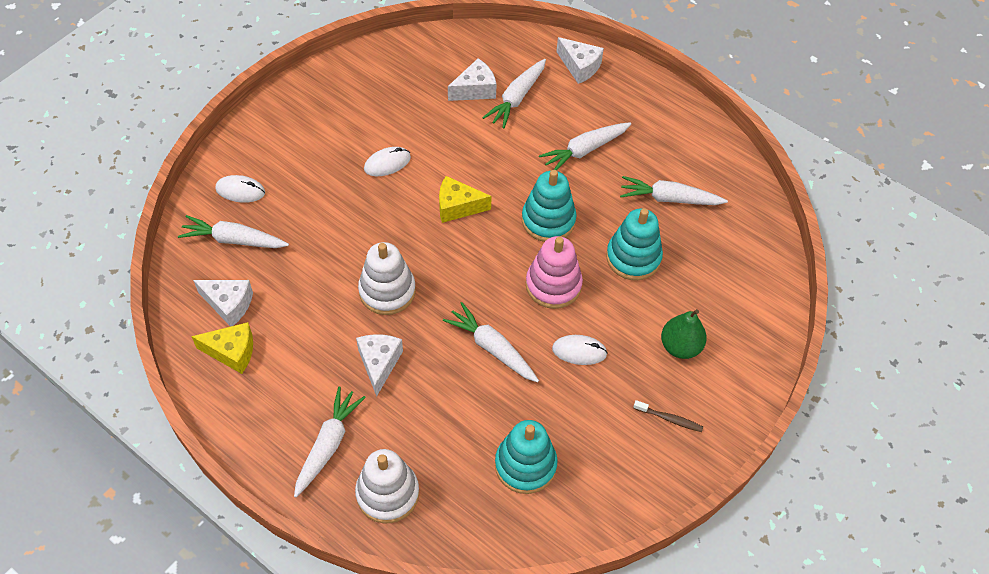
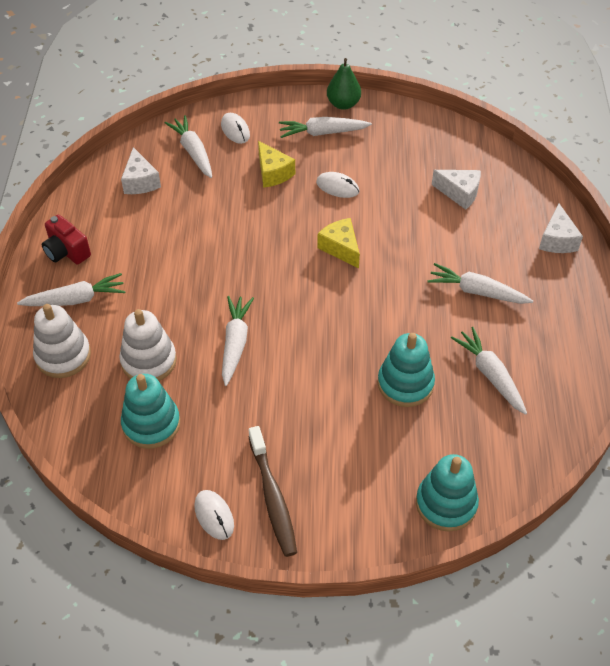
camera: 55 degrees right, 5 degrees down
yellow cheese [191,322,253,374] -> yellow cheese moved to [258,141,295,188]
white cheese [356,334,403,397] -> none
white stacking toy [358,242,416,315] -> white stacking toy moved to [119,309,177,381]
white carrot [482,59,546,129] -> white carrot moved to [279,117,372,138]
turquoise stacking toy [522,170,576,242] -> turquoise stacking toy moved to [416,454,479,532]
pink stacking toy [526,236,583,309] -> none
white mouse [552,335,608,365] -> white mouse moved to [194,490,234,540]
brown toothbrush [633,400,703,432] -> brown toothbrush [248,426,297,557], size x1.94
green pear [661,309,707,359] -> green pear moved to [327,58,361,110]
none -> red camera [42,215,91,265]

